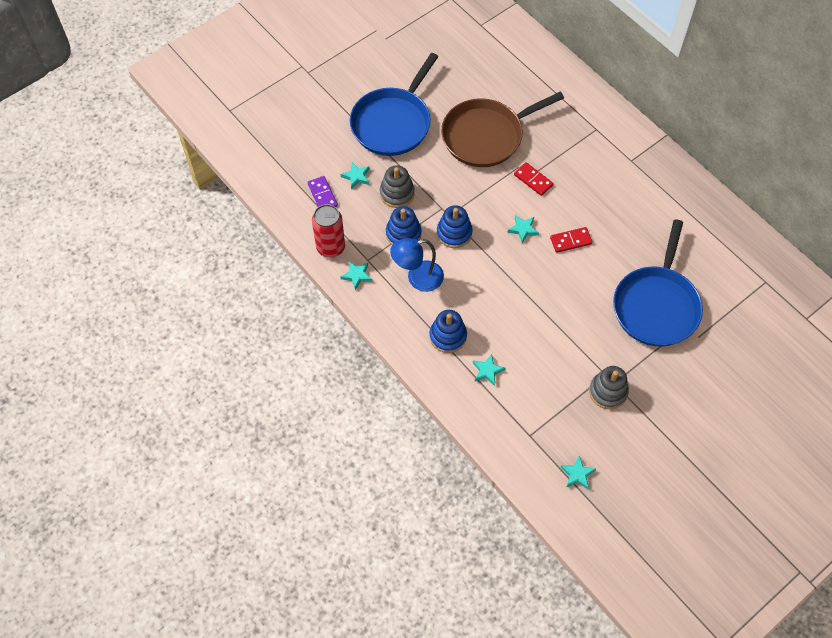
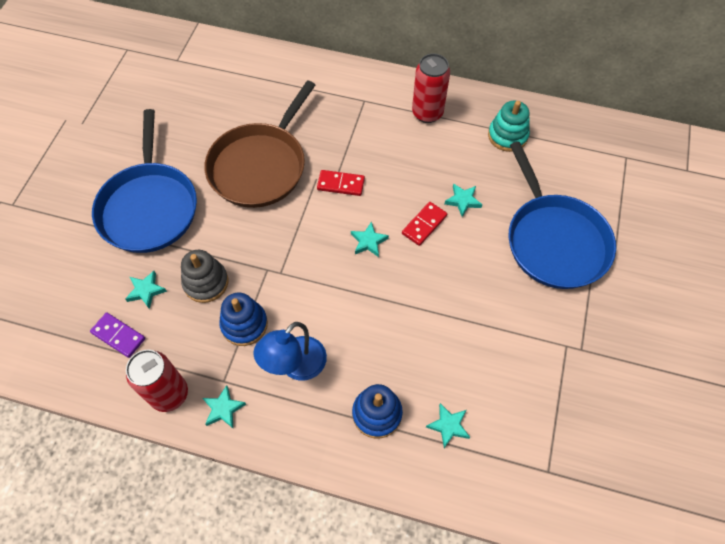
camera: 35 degrees left, 0 degrees up
blue stacking toy [437,205,473,248] -> none
turquoise star [561,456,596,489] -> turquoise star moved to [444,183,482,217]
grey stacking toy [589,366,629,409] -> none
none -> red can [412,54,450,123]
none -> turquoise stacking toy [488,101,530,152]

